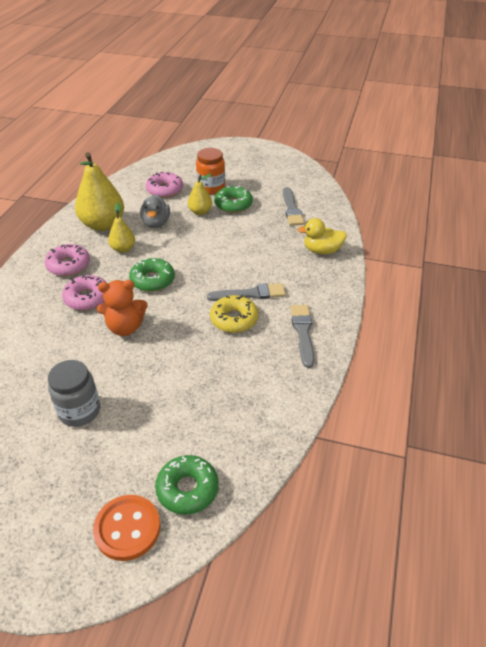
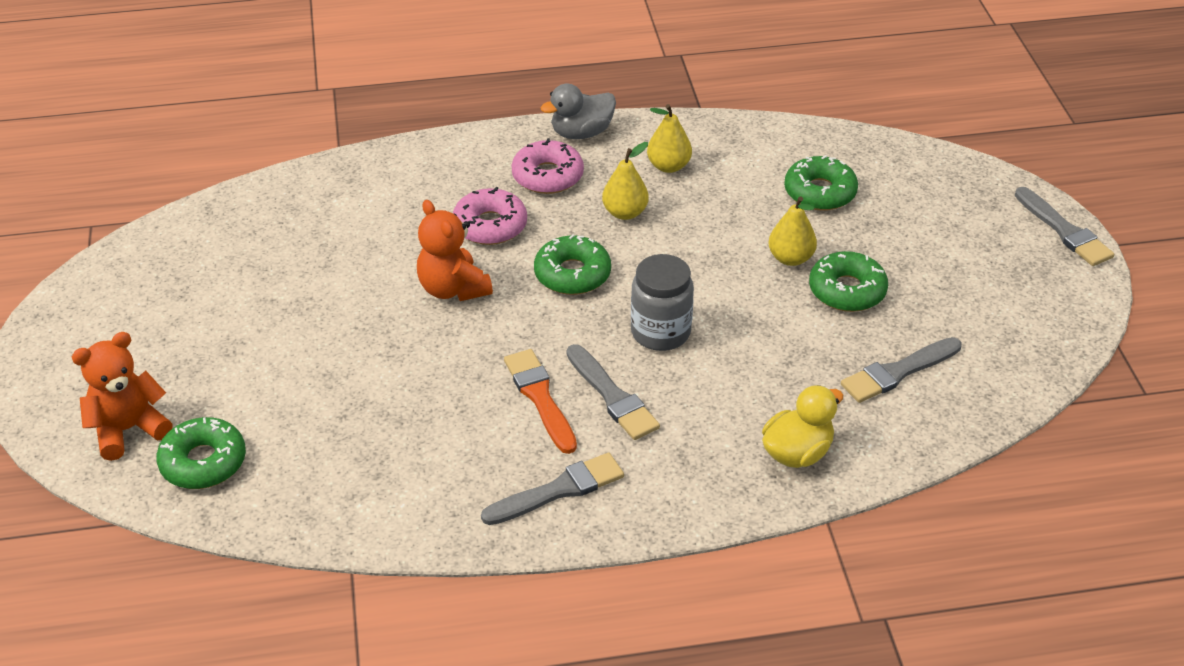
camera: 65 degrees right, 0 degrees up
grey jar [48,360,100,427] -> grey jar moved to [631,254,694,351]
yellow pear [75,152,124,231] -> yellow pear [647,104,692,173], size x0.53
orange button [93,495,160,561] -> orange teddy bear [72,332,173,461]
grey duck [140,195,170,228] -> grey duck moved to [540,84,616,139]
pink donut [146,172,183,198] -> green donut [784,155,858,211]
orange jar [196,148,225,195] -> none
yellow donut [210,295,258,333] -> orange brush [504,349,577,454]
yellow duck [297,218,347,254] -> yellow duck turned 75 degrees clockwise [762,385,843,468]
none -> grey brush [1015,187,1114,266]

